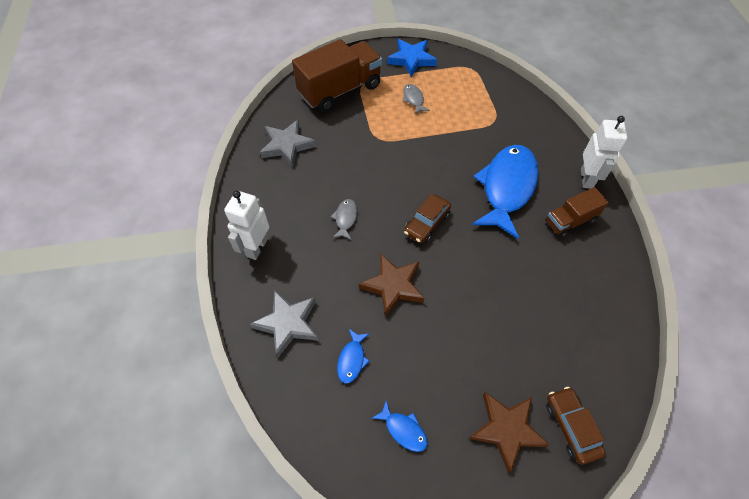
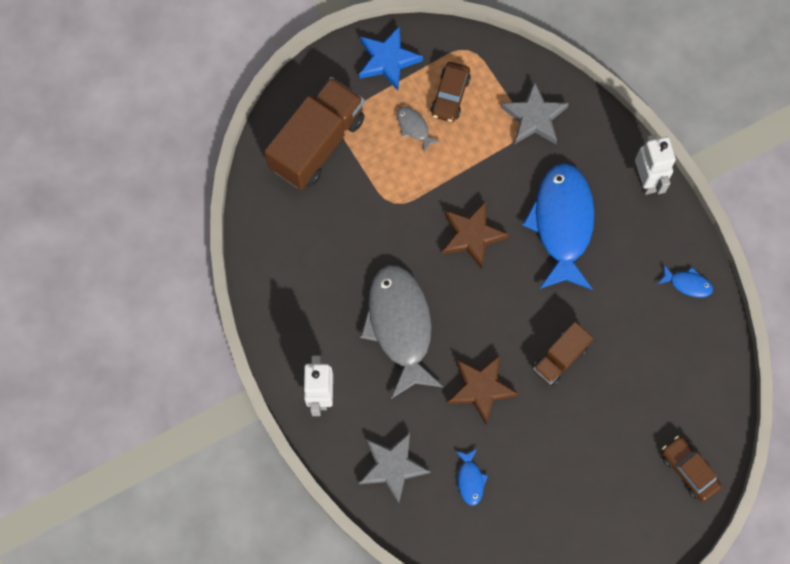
camera: 20 degrees left, 15 degrees up
grey star [260,120,316,167] -> grey star moved to [501,81,569,144]
grey fish [331,199,358,240] -> grey fish [360,265,444,399], size x2.43
blue fish [372,401,428,452] -> blue fish moved to [658,265,713,298]
brown car [404,194,451,243] -> brown car moved to [431,62,471,122]
brown star [469,392,550,473] -> brown star moved to [442,201,509,269]
brown truck [545,187,609,238] -> brown truck moved to [532,322,593,386]

